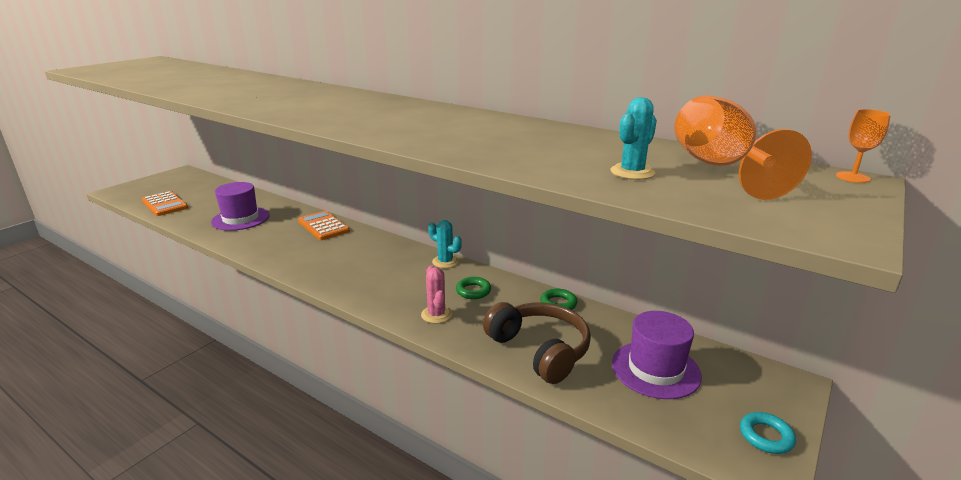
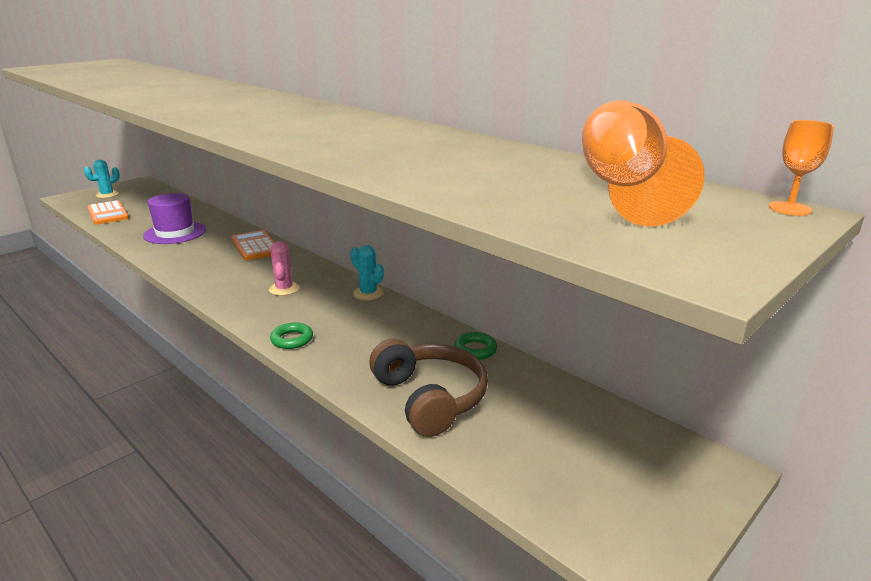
camera: 10 degrees right, 0 degrees up
pink cactus [421,265,452,324] -> pink cactus moved to [269,241,299,296]
green ring [456,277,491,299] -> green ring moved to [270,323,313,349]
turquoise cactus [610,97,657,180] -> turquoise cactus moved to [84,159,120,198]
purple hat [612,311,702,399] -> none
turquoise ring [740,412,796,454] -> none

